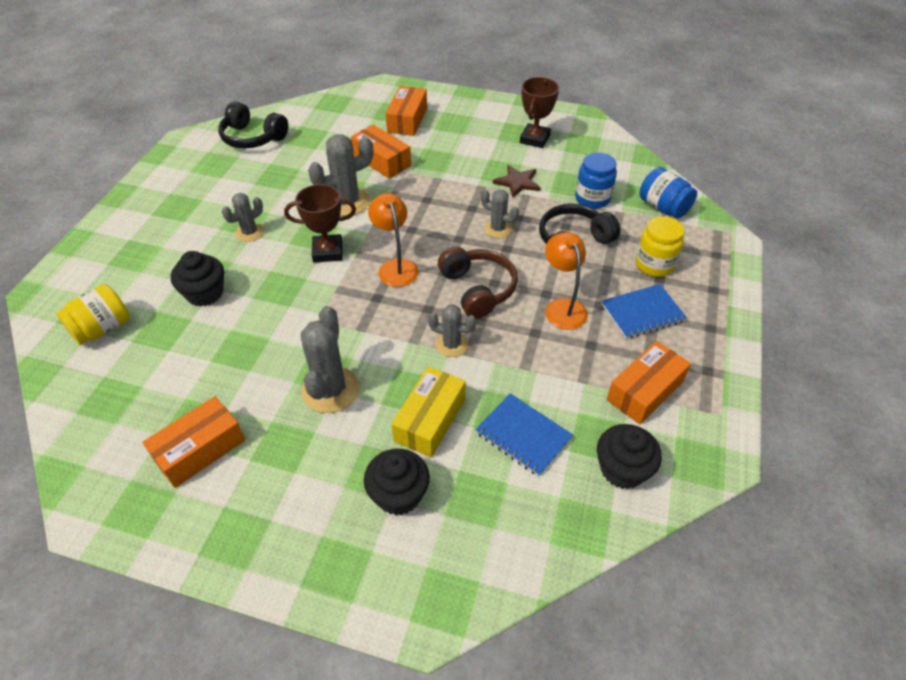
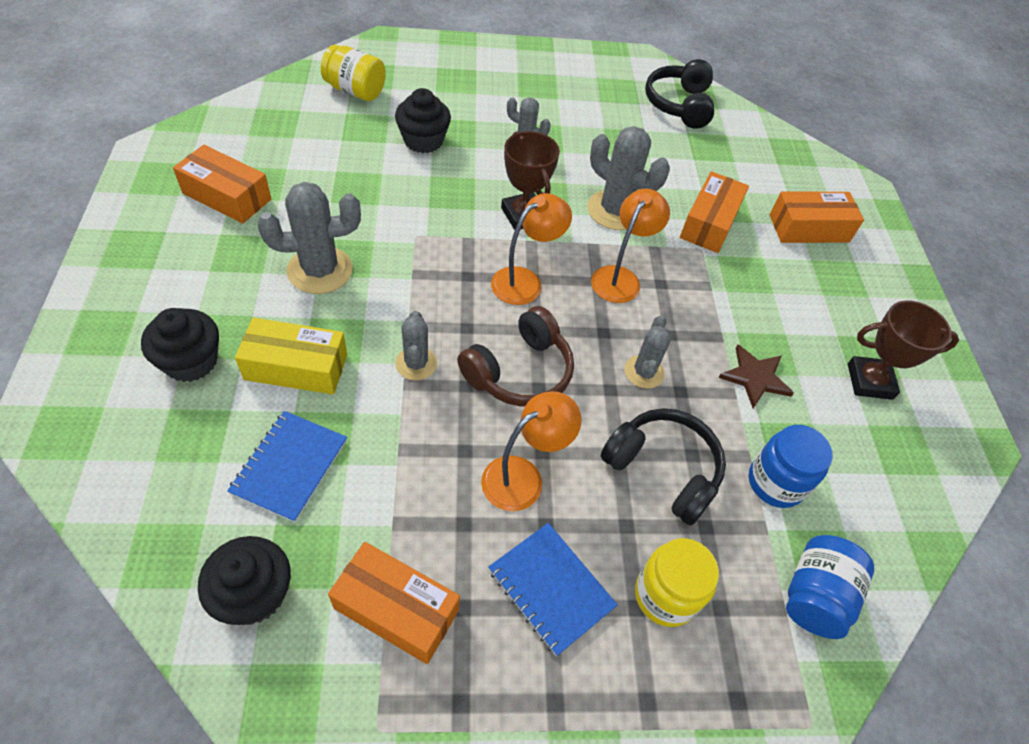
camera: 65 degrees right, 5 degrees up
none -> orange lamp [591,188,670,303]

